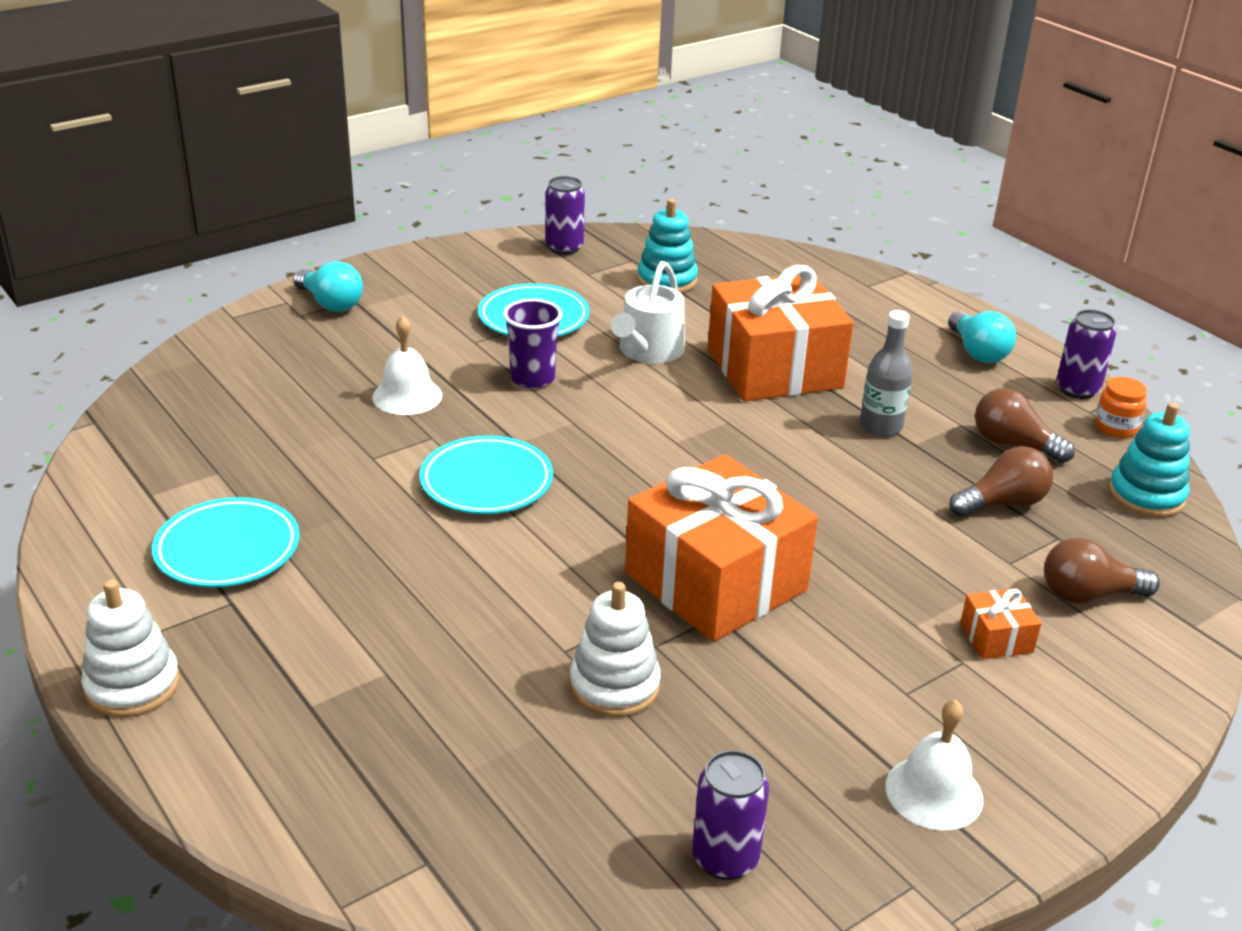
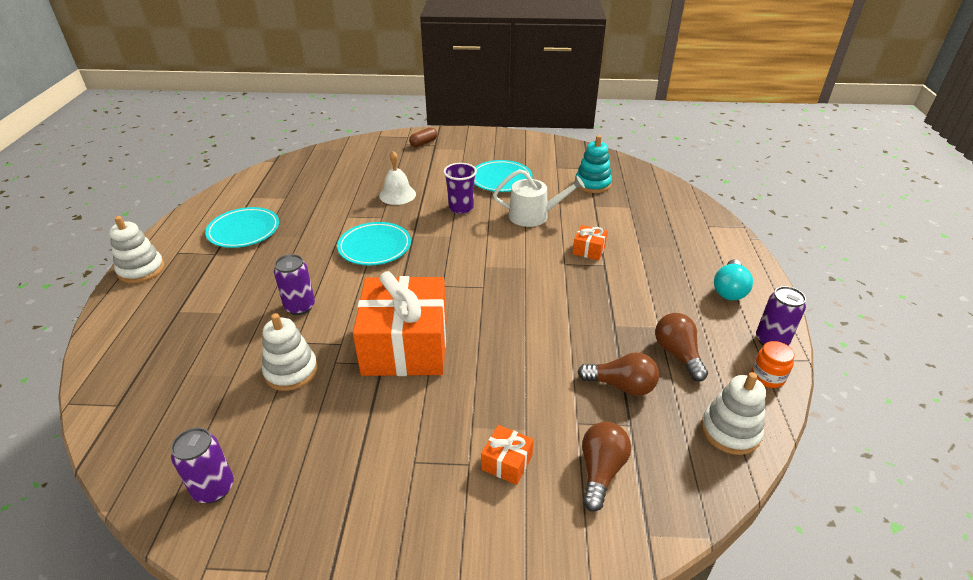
camera: 40 degrees right, 5 degrees up
turquoise light bulb [293,261,363,312] -> brown capsule [409,127,437,147]
purple can [545,176,585,255] -> purple can moved to [274,254,315,315]
white watering can [611,261,685,364] -> white watering can turned 150 degrees counterclockwise [493,169,585,227]
orange gift [708,265,854,401] -> orange gift [573,225,608,260], size x0.40
grey bottle [860,310,913,437] -> none
white bell [886,699,983,830] -> none
brown light bulb [1044,538,1160,604] -> brown light bulb turned 75 degrees clockwise [582,422,631,512]
turquoise stacking toy [1108,403,1190,518] -> white stacking toy [701,372,766,455]

